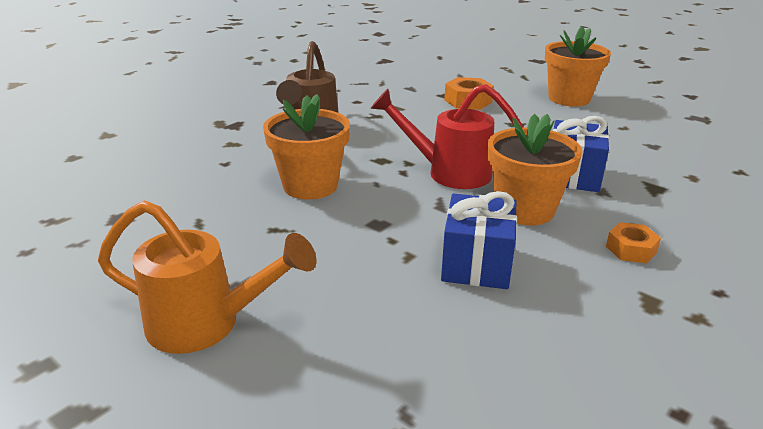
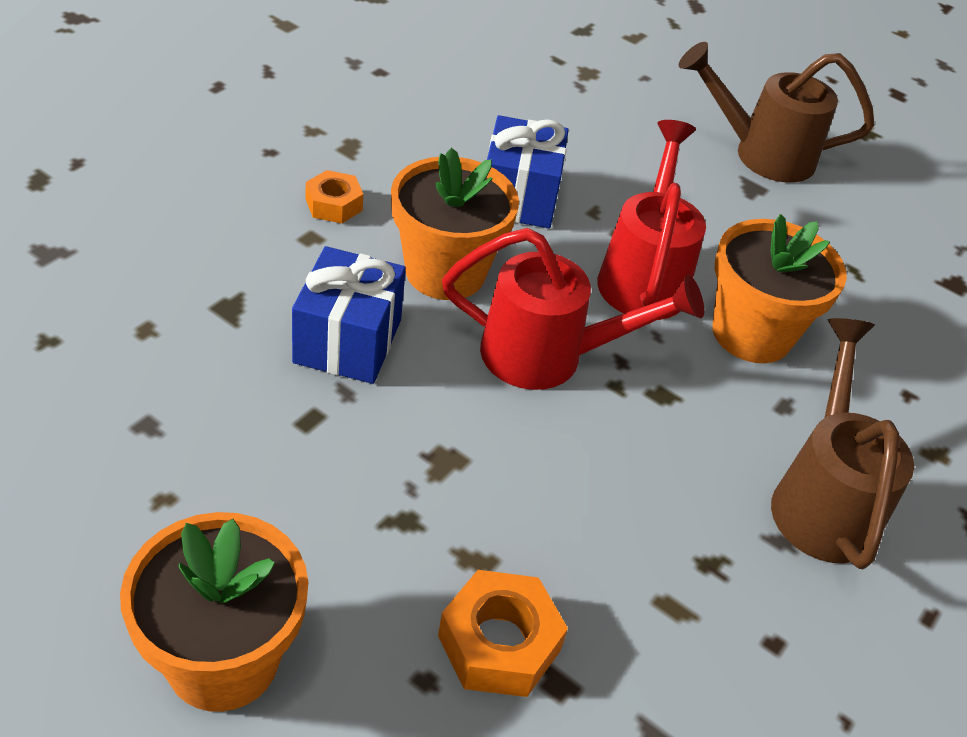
camera: 170 degrees right, 15 degrees up
orange watering can [98,201,316,354] -> brown watering can [679,42,874,183]
none -> red watering can [597,120,706,320]

